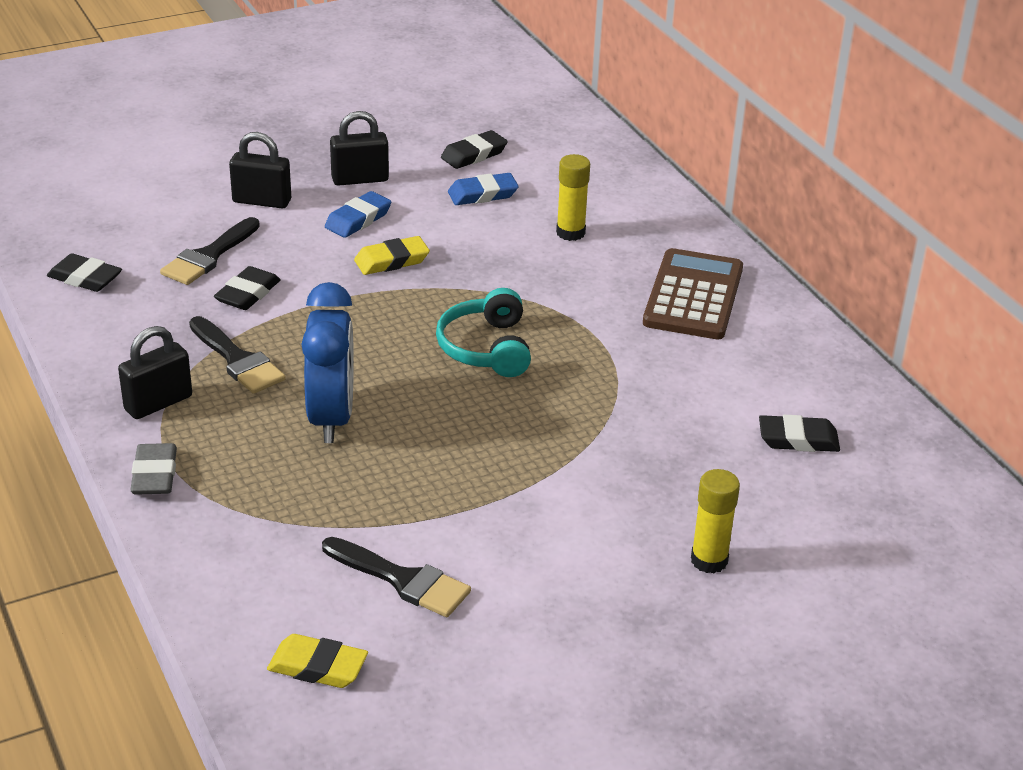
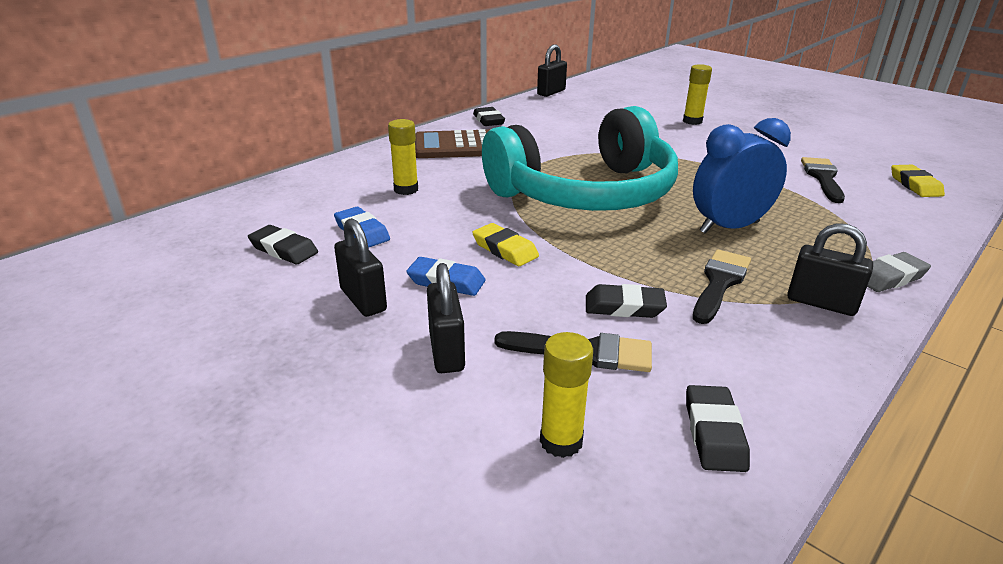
camera: 110 degrees left, 5 degrees down
turquoise headphones [436,288,531,377] -> turquoise headphones [482,106,678,211], size x2.22
black eraser [759,415,840,452] -> black eraser moved to [473,107,505,126]
none -> black padlock [537,44,567,97]
none -> yellow glue stick [540,332,593,458]

